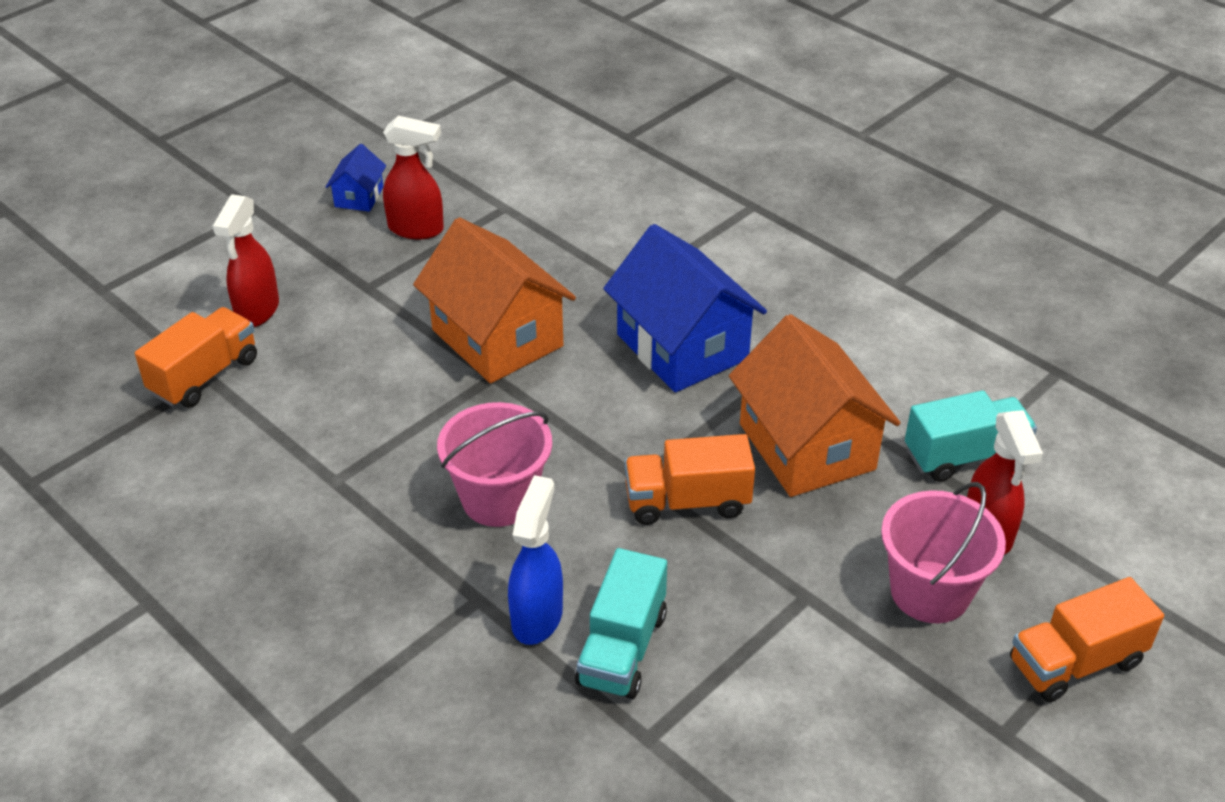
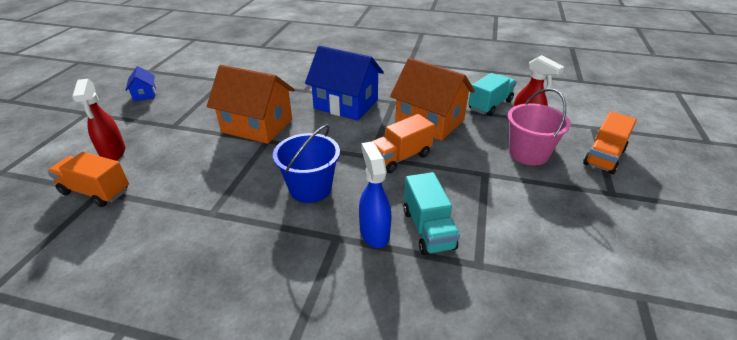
camera: 30 degrees left, 5 degrees down
orange truck [135,307,257,408] -> orange truck turned 75 degrees counterclockwise [48,152,129,207]
red spray bottle [383,116,444,239] -> none
pink bucket [437,402,552,527] -> blue bucket [273,125,340,203]

